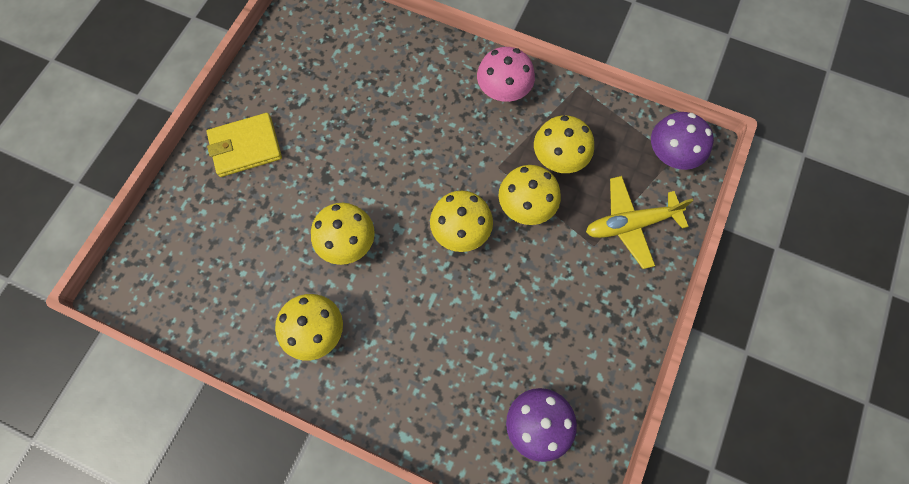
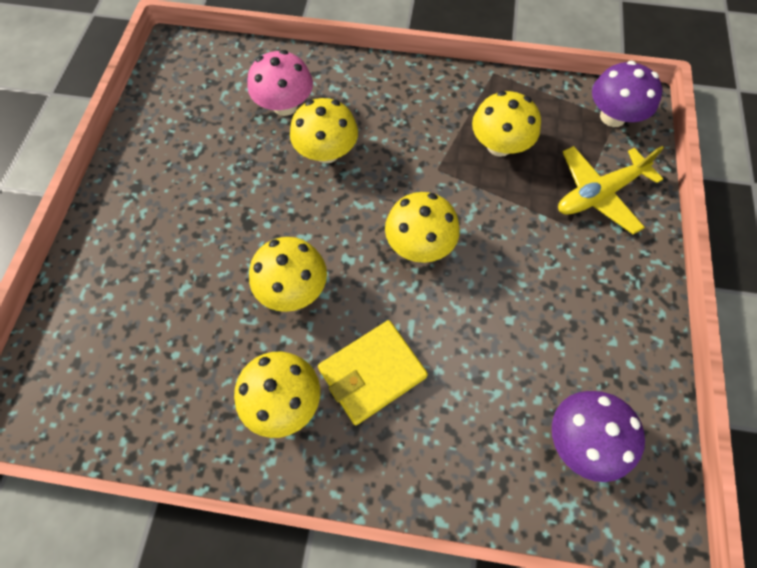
camera: 15 degrees left, 5 degrees down
yellow wallet [207,113,282,177] -> yellow wallet moved to [318,320,428,425]
pink mushroom [477,47,535,102] -> pink mushroom moved to [247,50,313,116]
yellow mushroom [499,165,561,225] -> yellow mushroom moved to [290,98,358,163]

